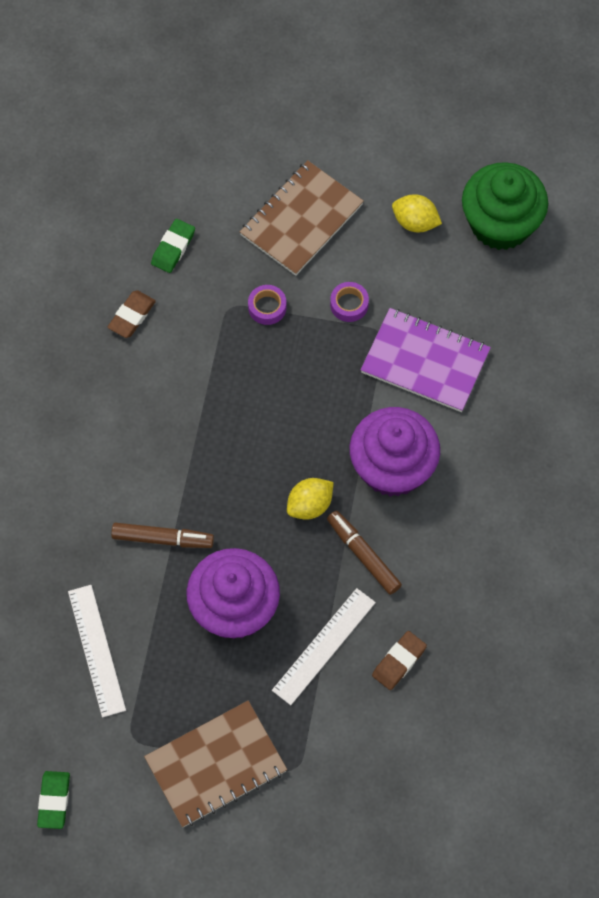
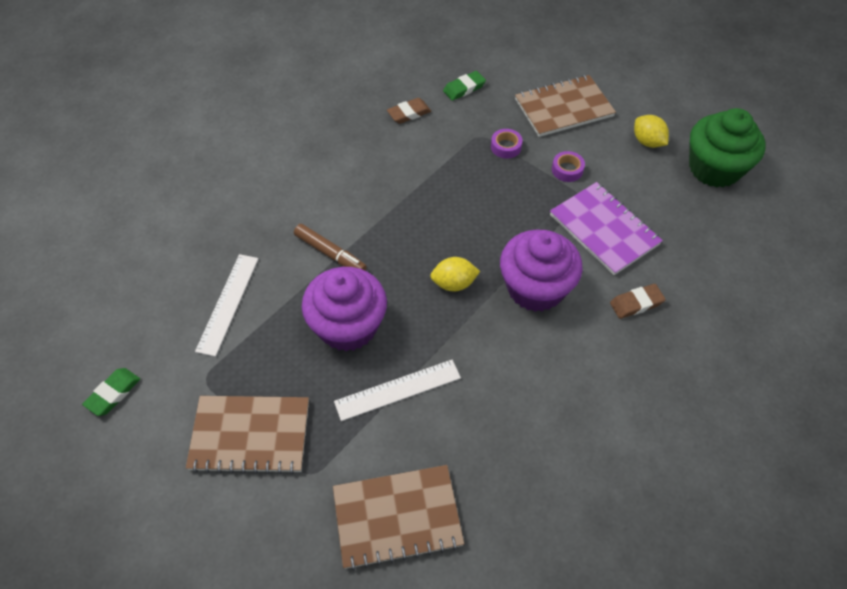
camera: 30 degrees right, 10 degrees down
brown marker [327,511,402,595] -> none
brown eraser [372,631,427,690] -> brown eraser moved to [610,284,666,319]
none -> brown notebook [333,465,464,570]

